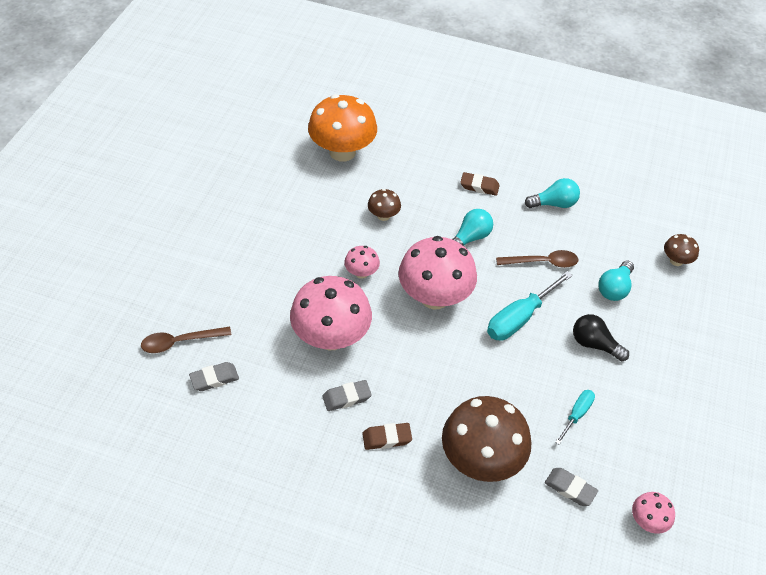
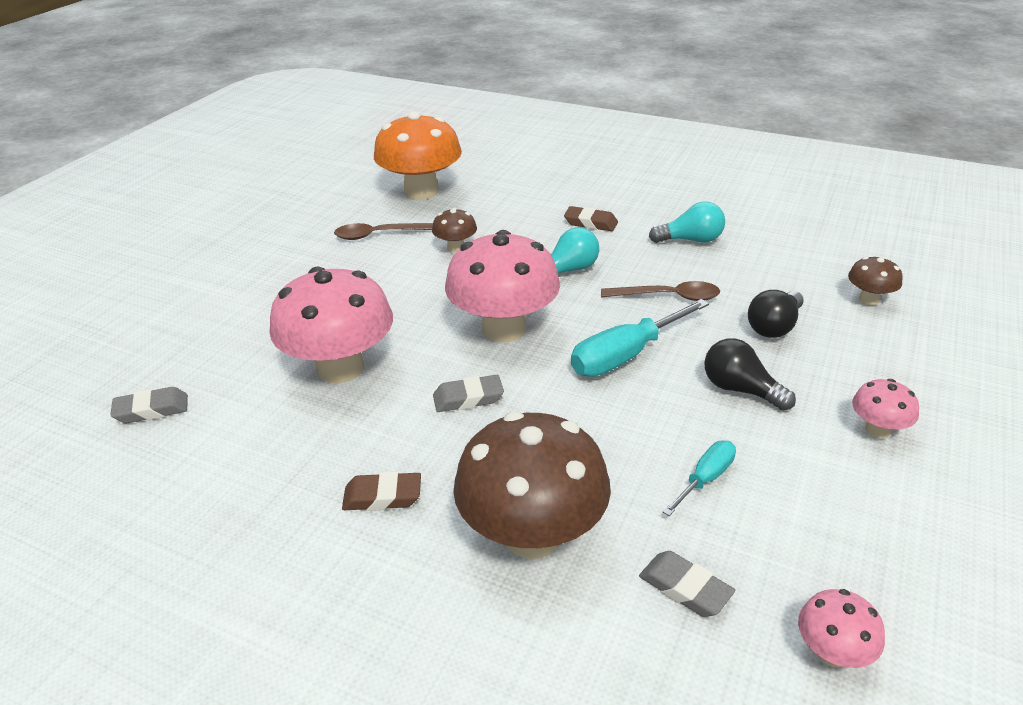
camera: 10 degrees right, 15 degrees down
brown spoon [141,327,232,353] -> brown spoon moved to [334,223,433,240]
grey eraser [323,380,372,411] -> grey eraser moved to [433,375,504,412]
pink mushroom [344,246,380,279] -> pink mushroom moved to [852,379,919,438]
turquoise light bulb [598,261,634,301] -> black light bulb [748,290,804,338]

